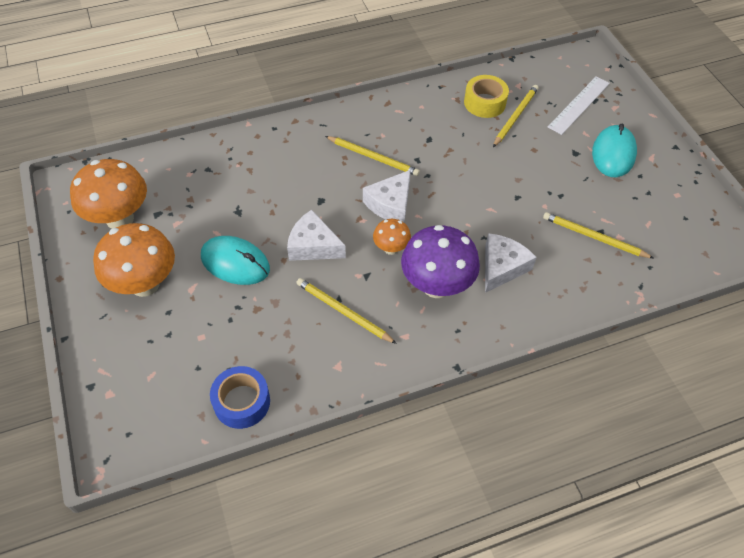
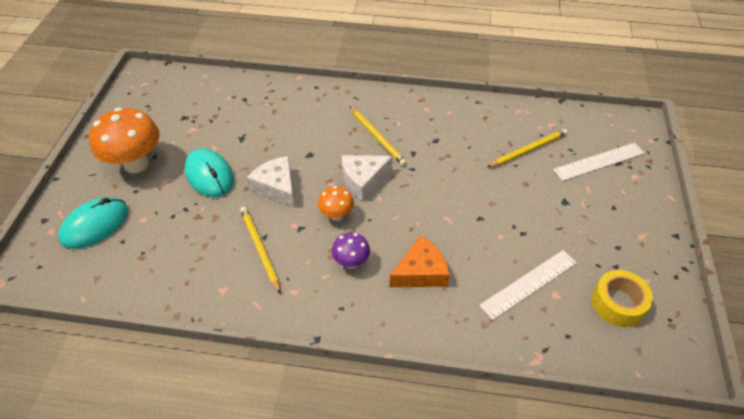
camera: 30 degrees right, 5 degrees down
orange mushroom [70,159,147,229] -> none
blue tape [210,366,270,429] -> none
purple mushroom [401,225,480,298] -> purple mushroom [332,232,370,268], size x0.51
yellow tape [464,75,509,118] -> yellow tape moved to [592,270,653,327]
white cheese [485,233,537,293] -> orange cheese [390,235,450,287]
yellow pencil [543,212,653,258] -> white ruler [479,250,577,320]
turquoise mouse [592,124,637,177] -> turquoise mouse moved to [58,197,128,249]

